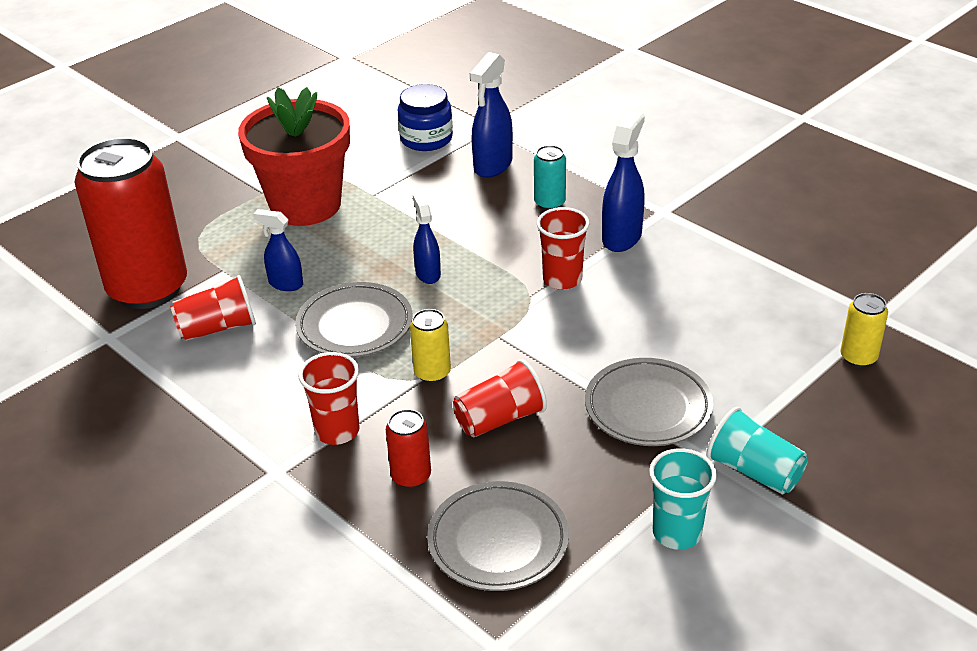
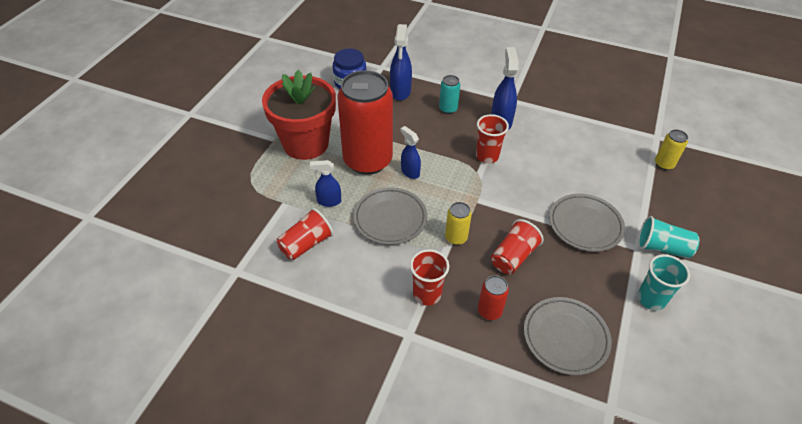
camera: 25 degrees left, 10 degrees up
red can [74,137,187,309] -> red can moved to [337,70,393,175]

